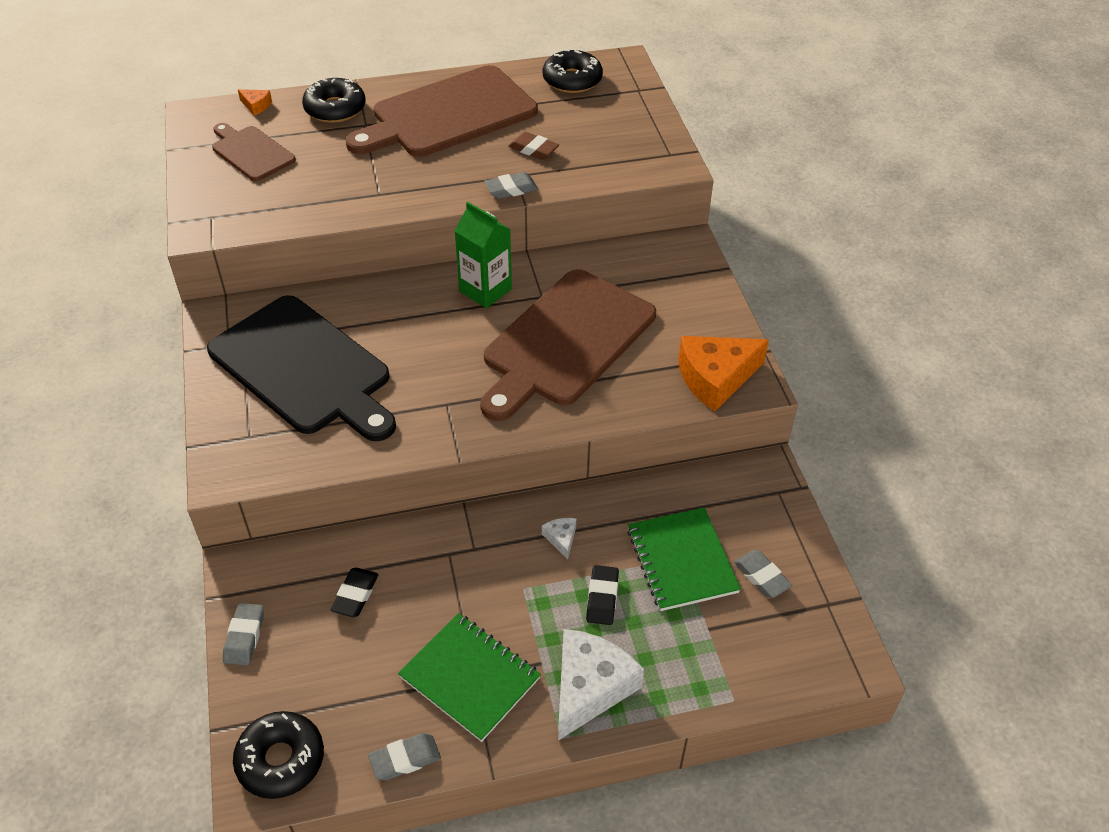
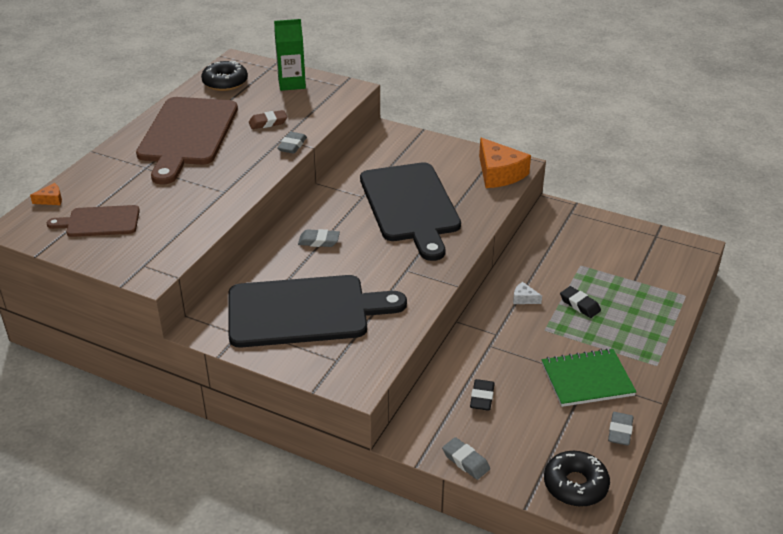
camera: 50 degrees left, 10 degrees down
black donut [302,78,365,123] -> none
black eraser [331,568,378,617] -> black eraser turned 45 degrees clockwise [470,379,495,411]
green carton [455,202,512,308] -> green carton moved to [274,19,306,91]
brown cutting board [480,269,656,421] -> black cutting board [360,162,461,261]
white cheese [558,629,644,741] -> none
green notebook [628,507,741,611] -> none
orange cheese [678,336,769,411] -> orange cheese turned 45 degrees counterclockwise [479,138,531,188]
grey eraser [734,550,792,598] -> grey eraser moved to [298,229,340,247]

